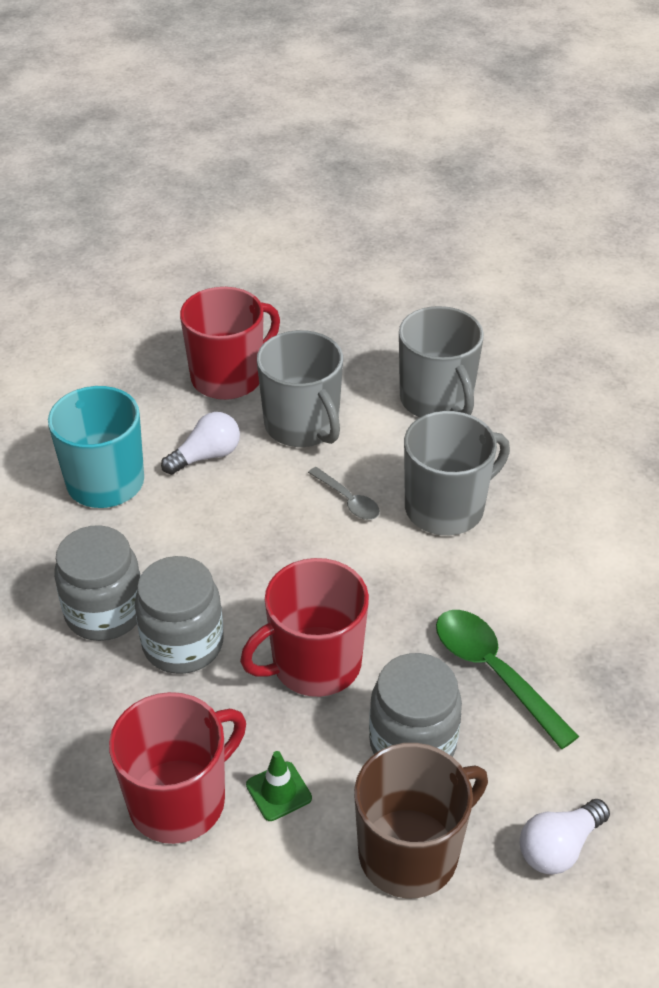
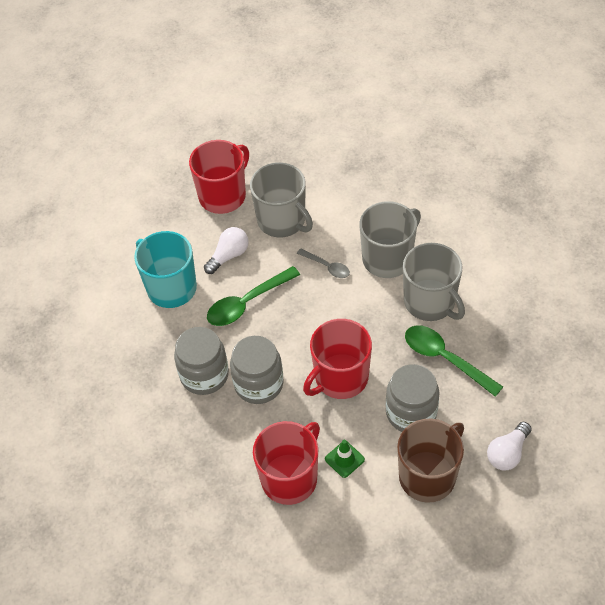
camera: 10 degrees left, 10 degrees up
grey mug [399,306,484,417] -> grey mug moved to [403,243,465,321]
none -> green spoon [207,266,300,326]

